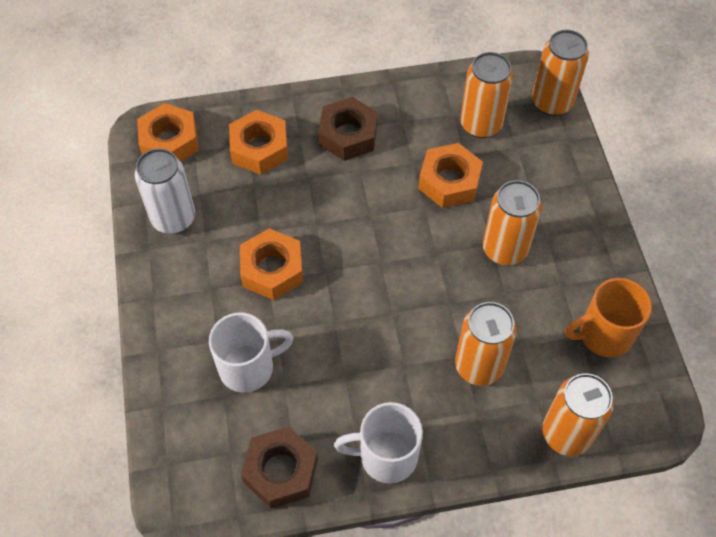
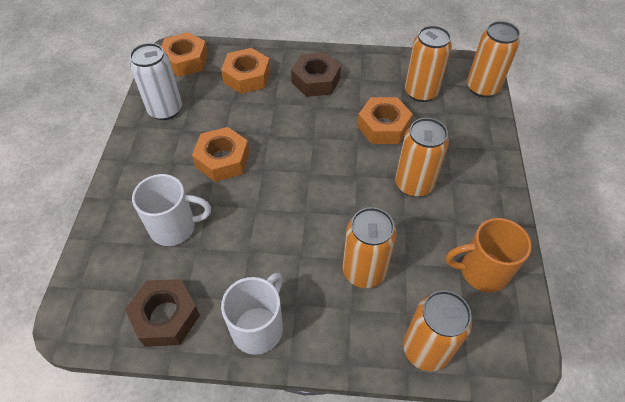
camera: 15 degrees right, 5 degrees down
white mug [334,402,423,484] -> white mug turned 105 degrees clockwise [221,273,283,355]

